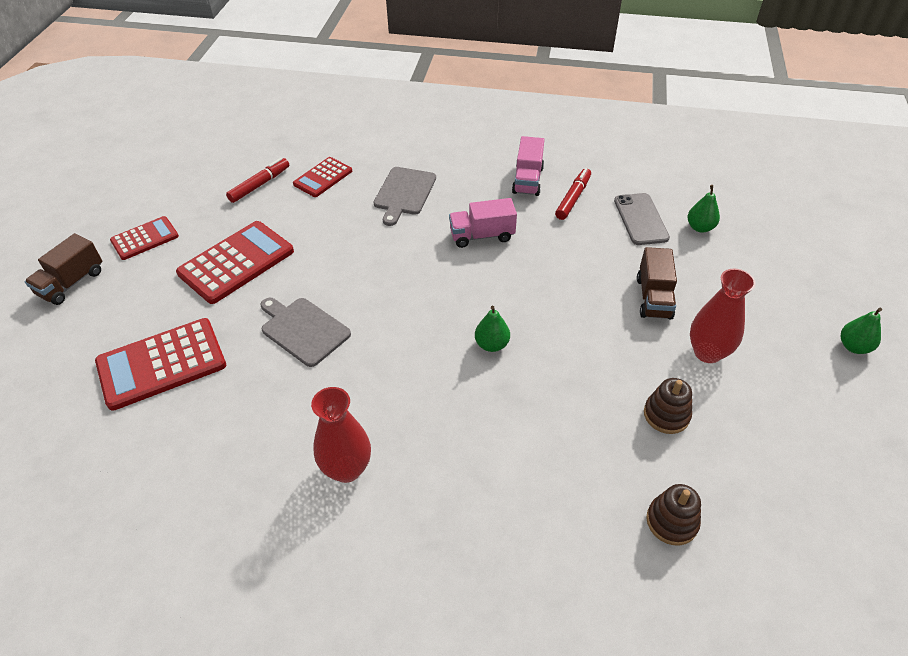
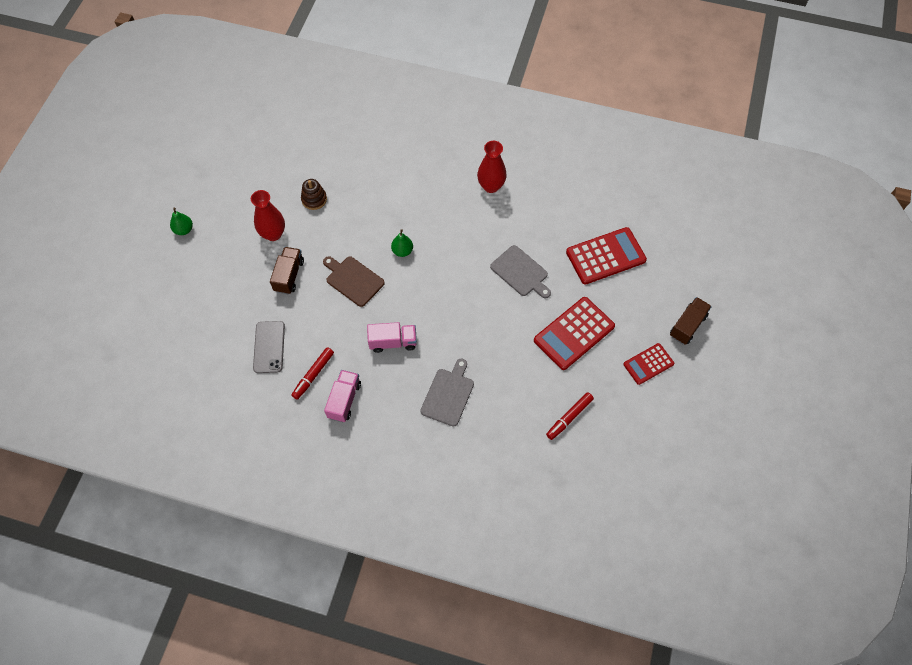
camera: 175 degrees left, 15 degrees up
red calculator [293,157,352,197] -> none
brown stacking toy [646,484,701,545] -> none
green pear [687,185,720,233] -> none
none -> brown cutting board [323,256,385,307]

